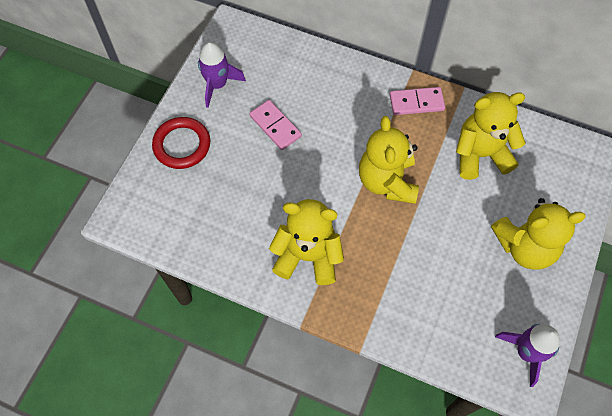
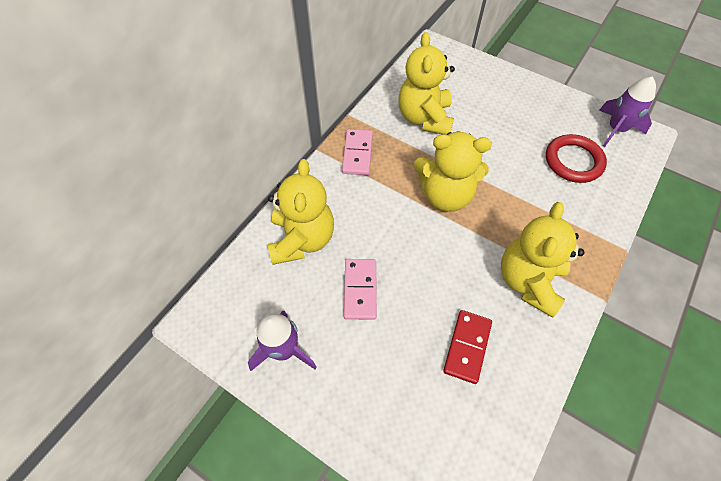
camera: 80 degrees left, 5 degrees down
red ring [152,117,210,169] -> red ring moved to [546,134,607,183]
pink domino [249,100,302,150] -> pink domino turned 60 degrees counterclockwise [344,259,377,320]
yellow teddy bear [491,198,586,270] -> yellow teddy bear moved to [268,159,334,265]
none -> red domino [443,310,492,384]

